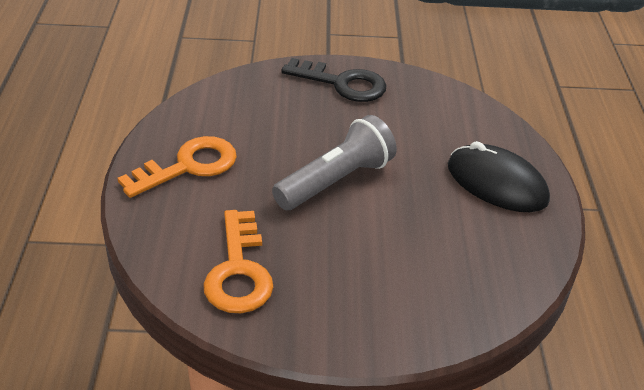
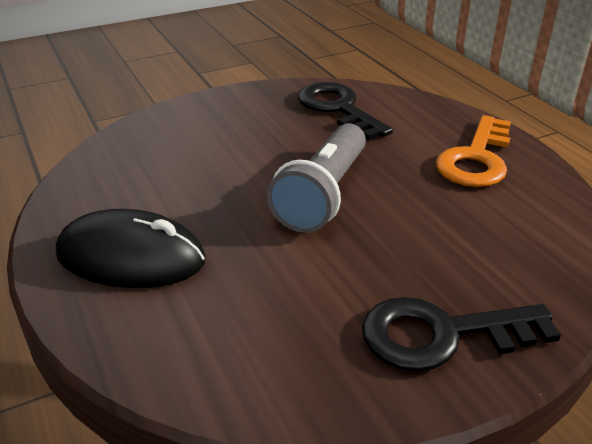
camera: 155 degrees right, 5 degrees down
orange key [203,210,273,313] -> black key [298,82,393,141]

